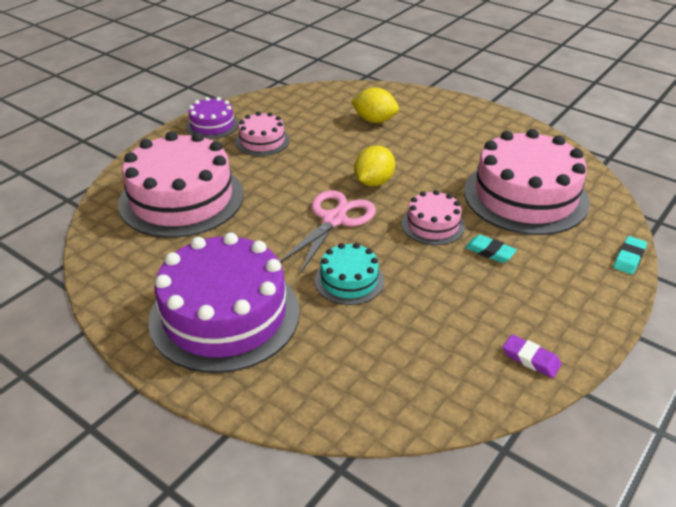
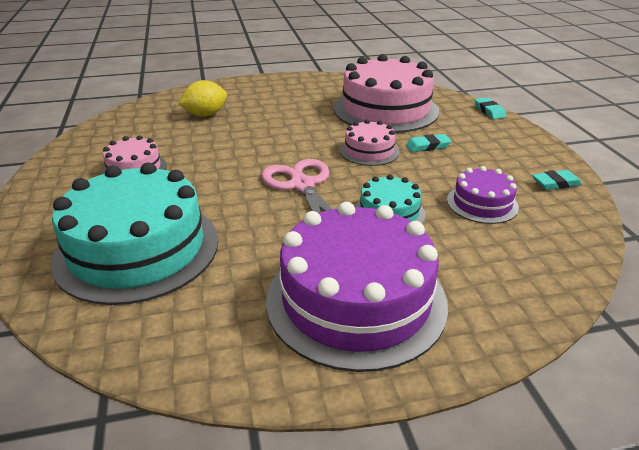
camera: 50 degrees left, 5 degrees down
pink cake [118,131,244,238] -> turquoise cake [51,162,219,305]
purple cake [186,97,239,139] -> purple cake moved to [447,166,519,224]
yellow lemon [354,146,395,187] -> none
purple eraser [503,334,562,378] -> turquoise eraser [532,170,582,190]

